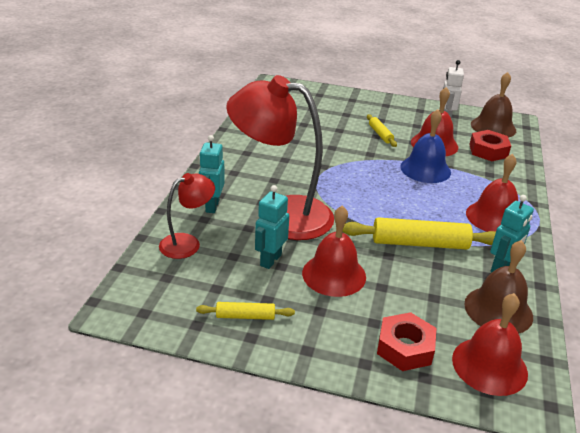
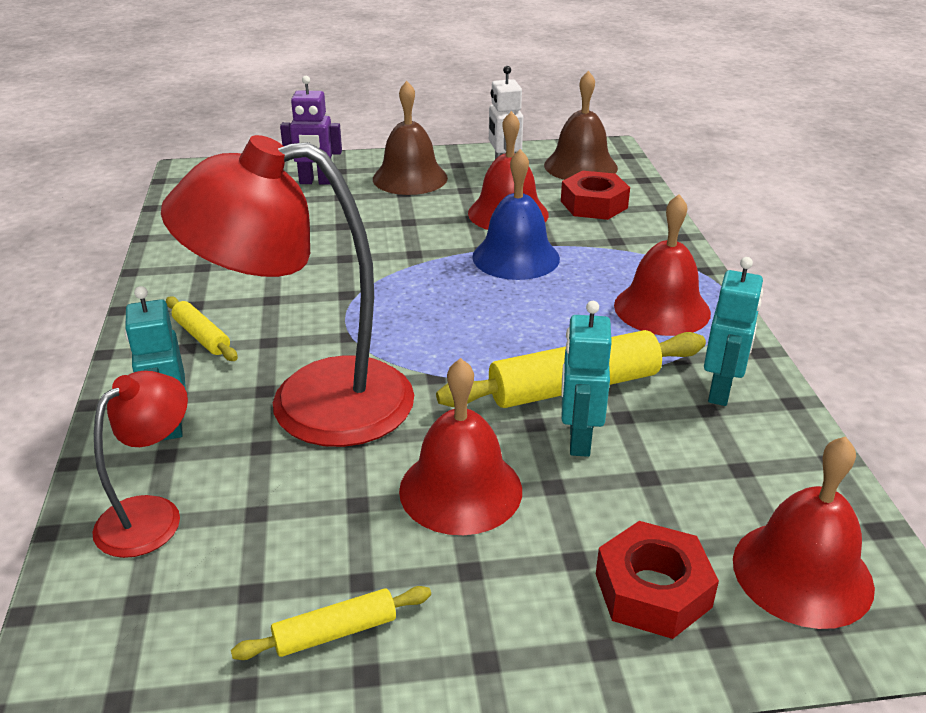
camera: 20 degrees left, 0 degrees up
turquoise robot [255,185,289,269] -> turquoise robot moved to [561,301,612,457]
yellow rolling pin [367,114,397,147] -> yellow rolling pin moved to [166,296,238,361]
brown bell [464,240,533,334] -> brown bell moved to [373,81,448,195]
none -> purple robot [280,76,342,185]

